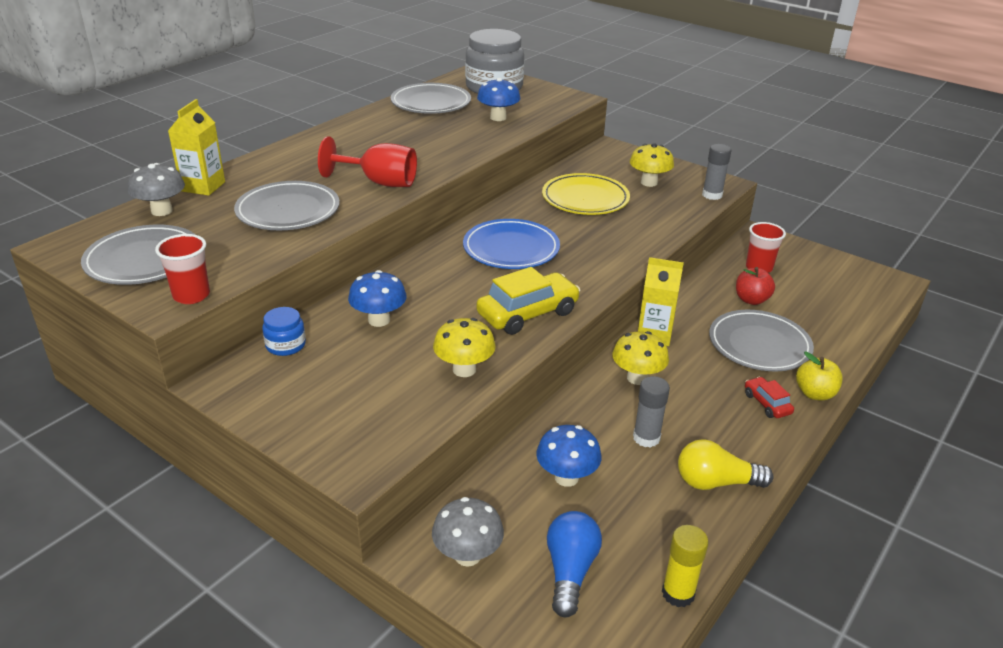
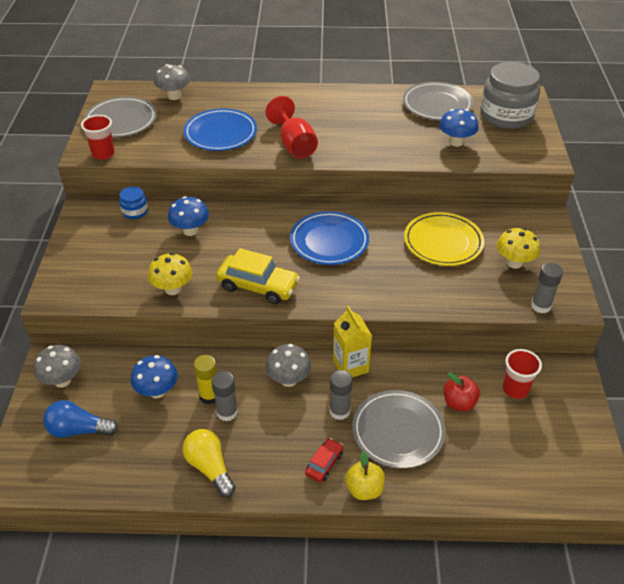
camera: 55 degrees right, 10 degrees up
yellow carton [168,99,225,196] -> none
grey plate [234,181,340,230] -> blue plate [184,108,257,151]
blue light bulb [547,511,602,618] -> blue light bulb turned 150 degrees counterclockwise [43,400,118,438]
yellow mushroom [612,331,669,385] -> grey mushroom [265,344,311,387]
yellow glue stick [662,525,709,607] -> yellow glue stick moved to [194,355,217,405]
none -> grey glue stick [329,370,353,420]

